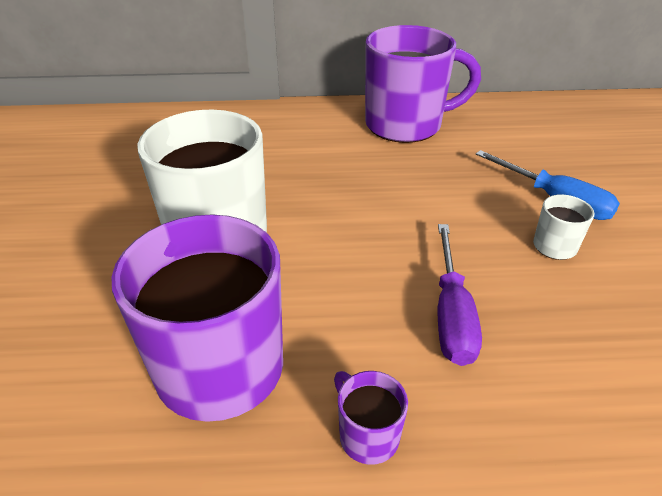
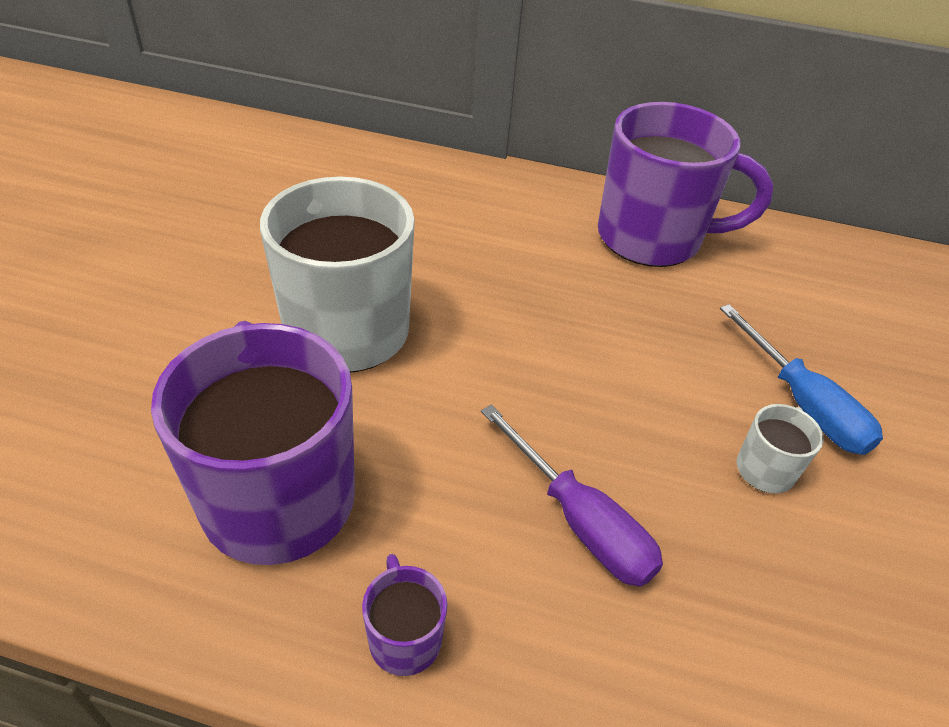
camera: 15 degrees right, 5 degrees up
purple screwdriver [438,224,482,366] -> purple screwdriver turned 60 degrees counterclockwise [481,404,663,587]

